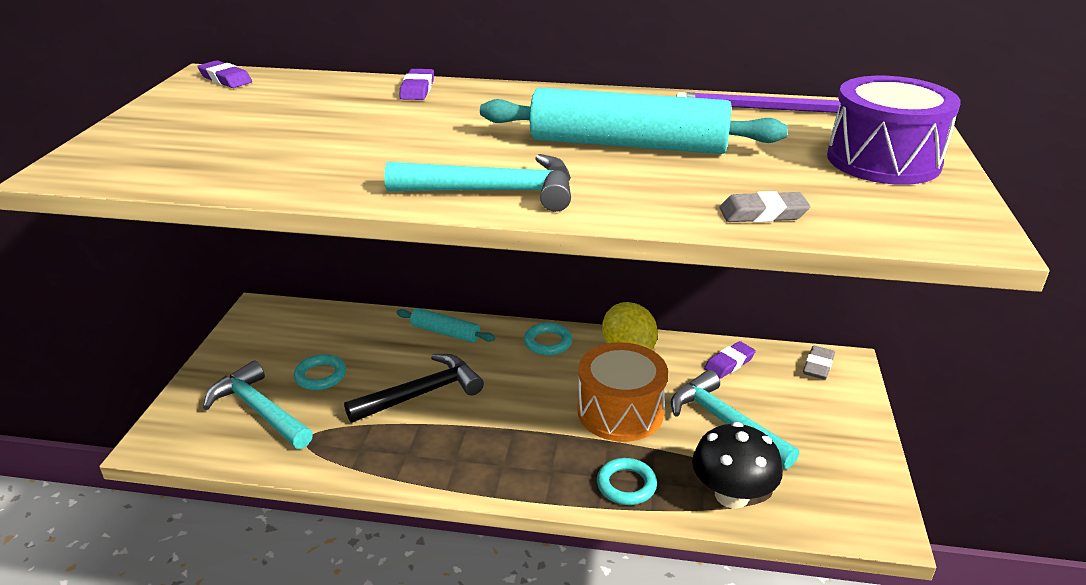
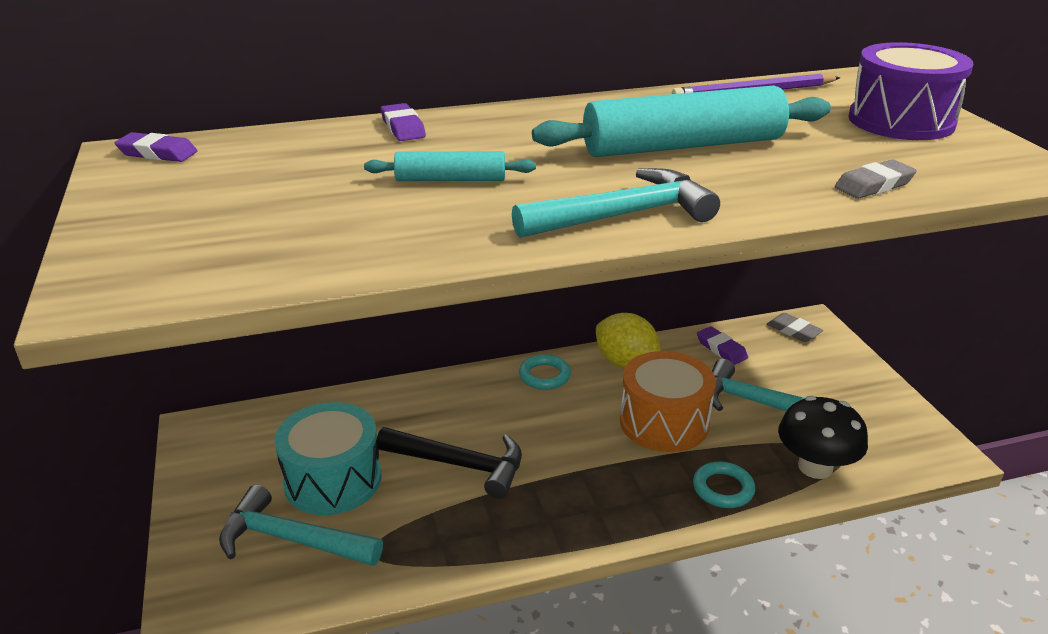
camera: 25 degrees left, 0 degrees up
turquoise ring [294,354,346,390] -> turquoise drum [274,402,381,515]
black hammer [344,354,484,423] -> black hammer turned 75 degrees clockwise [376,427,522,499]
turquoise rolling pin [397,308,495,343] -> turquoise rolling pin moved to [364,151,536,181]
purple eraser [704,341,756,379] -> purple eraser turned 60 degrees counterclockwise [697,326,748,365]
grey eraser [803,346,835,380] -> grey eraser turned 45 degrees counterclockwise [767,313,823,342]

